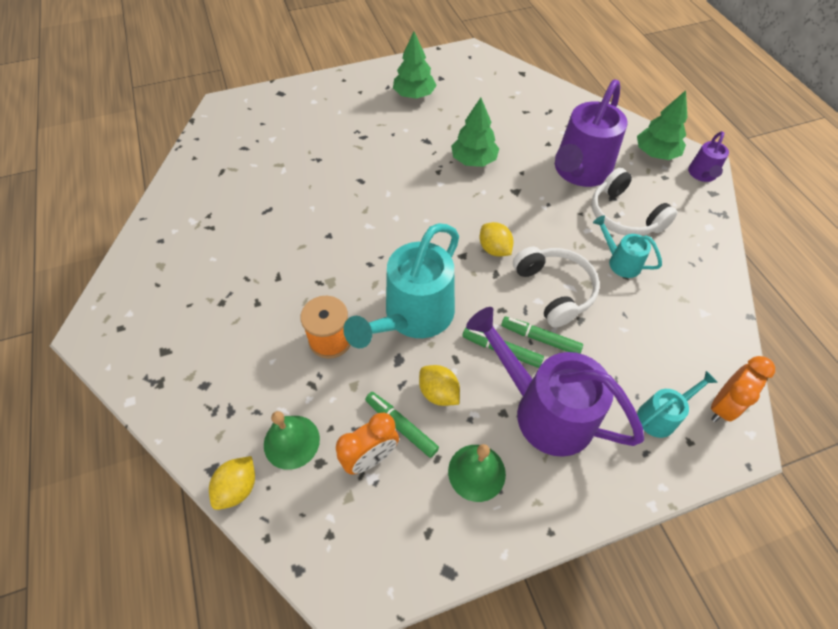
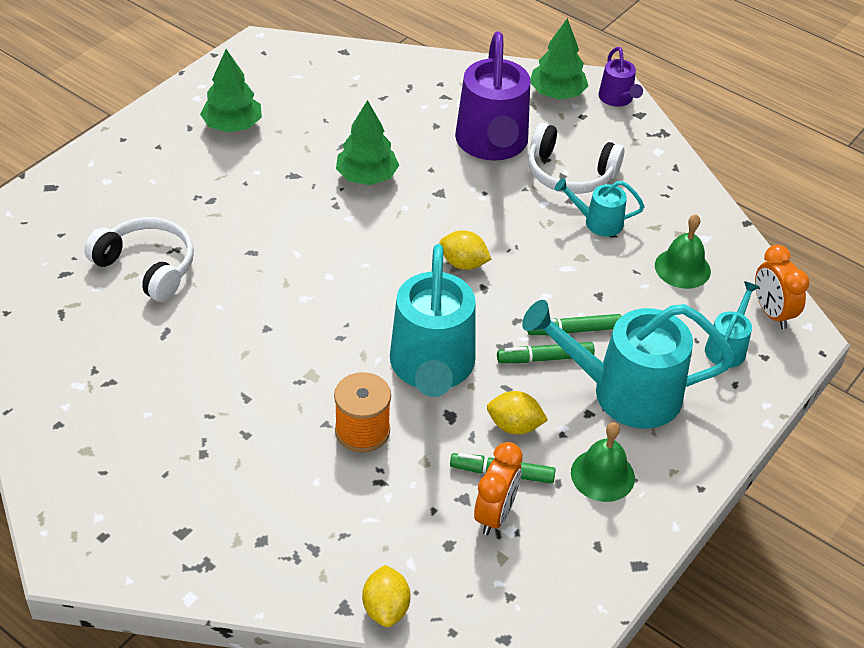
camera: 35 degrees left, 10 degrees down
green bell [264,411,320,470] -> green bell moved to [655,214,711,289]
purple watering can [466,307,644,457] -> turquoise watering can [522,300,734,428]
white headphones [513,247,600,328] -> white headphones moved to [84,217,194,302]
orange clock [711,356,775,422] -> orange clock turned 150 degrees clockwise [755,245,809,329]

